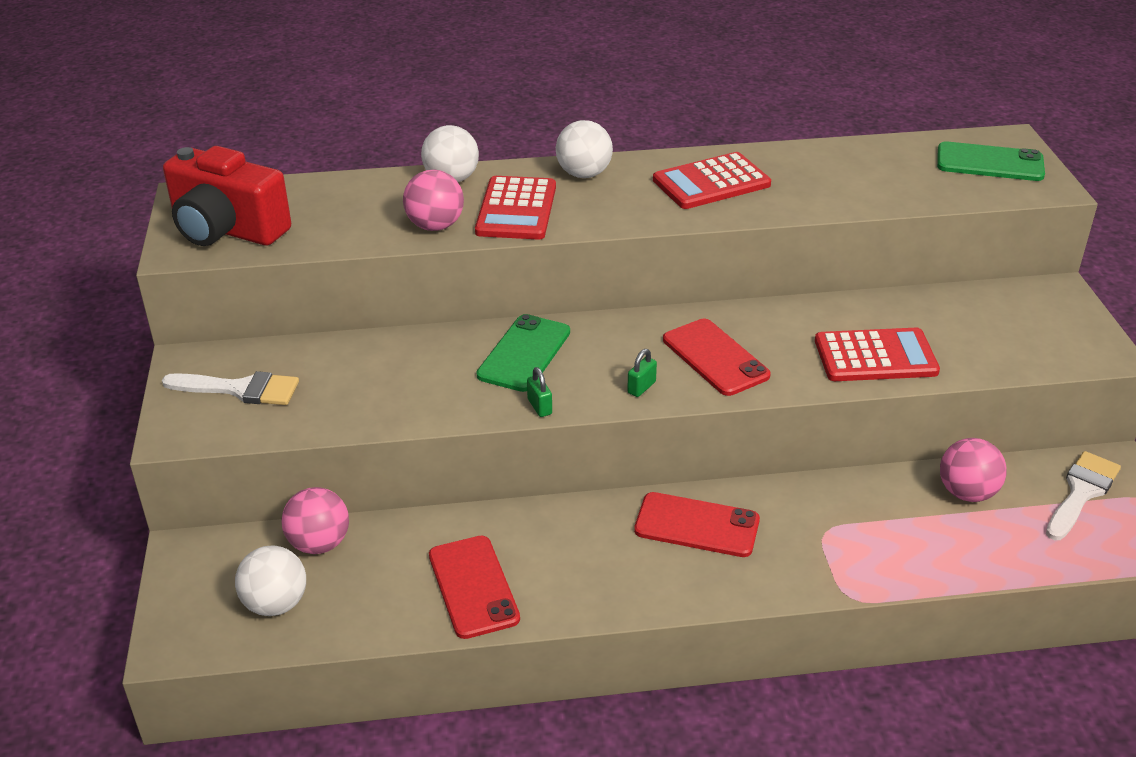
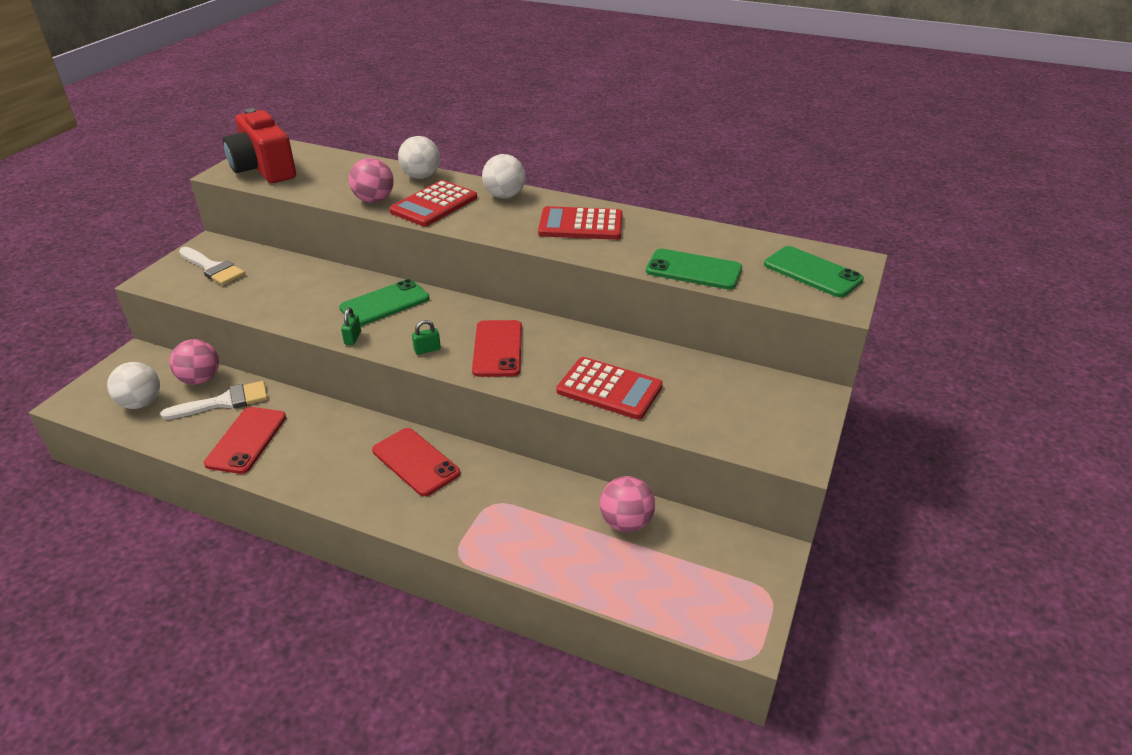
camera: 30 degrees right, 0 degrees up
white brush [1046,451,1121,540] -> white brush moved to [161,381,268,420]
none -> green phone [646,249,742,290]

